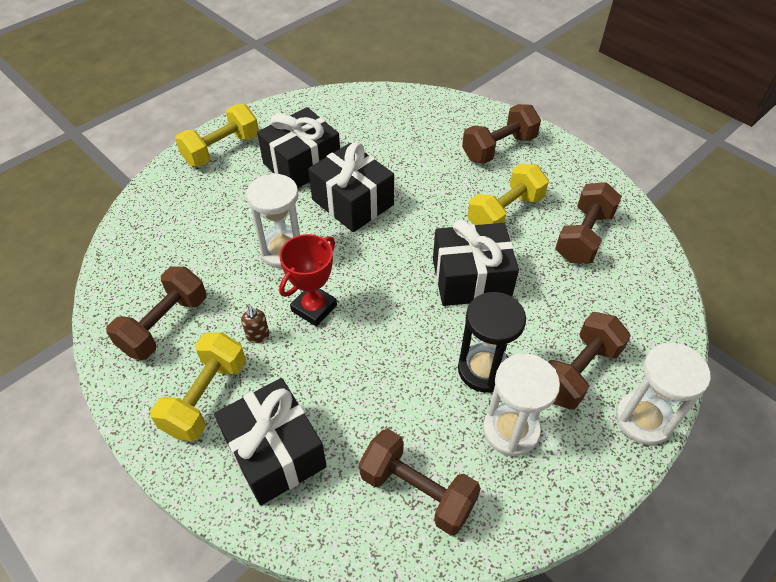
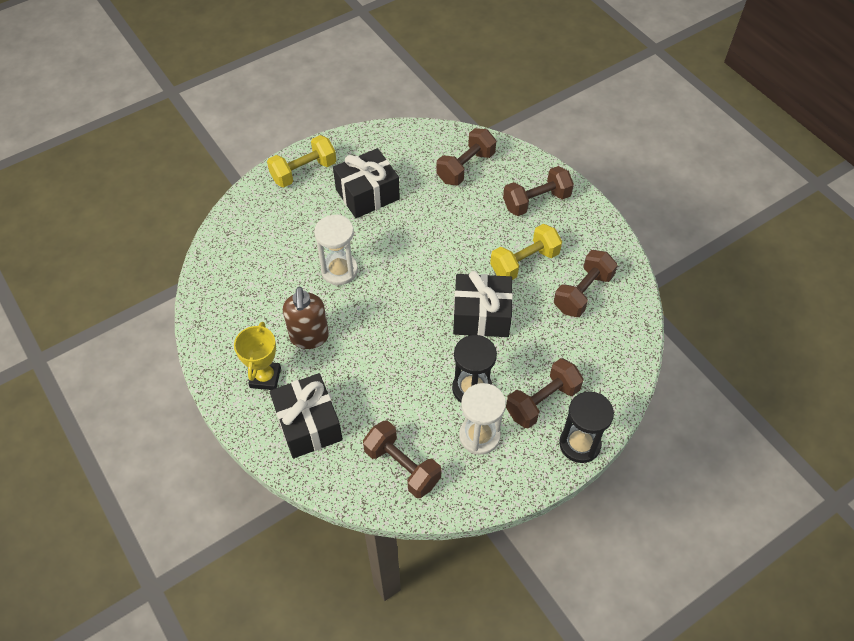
camera: 10 degrees right, 5 degrees up
brown dumbbell [106,266,206,360] -> brown dumbbell moved to [436,128,496,186]
yellow dumbbell [150,332,246,442] -> yellow trophy [234,322,281,390]
brown soap dispenser [241,306,269,343] -> brown soap dispenser [283,287,329,349], size x2.24
red trophy [279,234,337,327] -> none
black gift [308,142,394,232] -> none
white hourglass [616,343,711,445] -> black hourglass [559,391,614,463]

